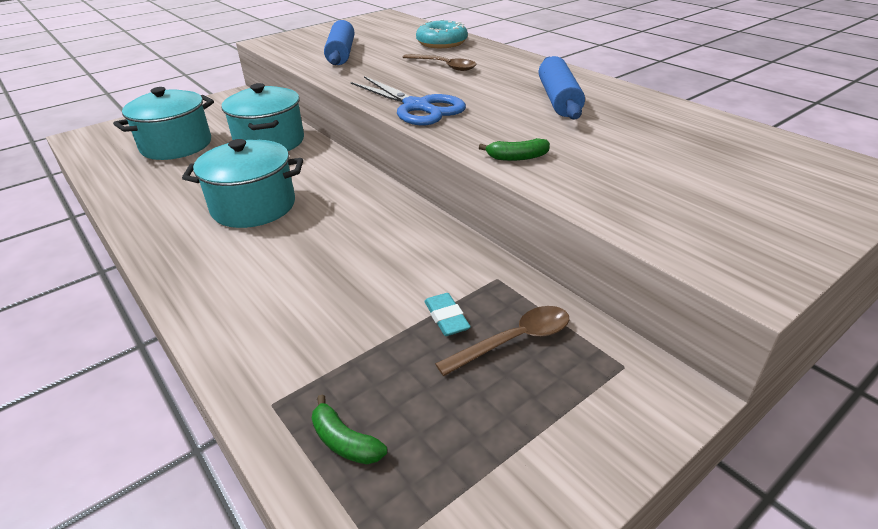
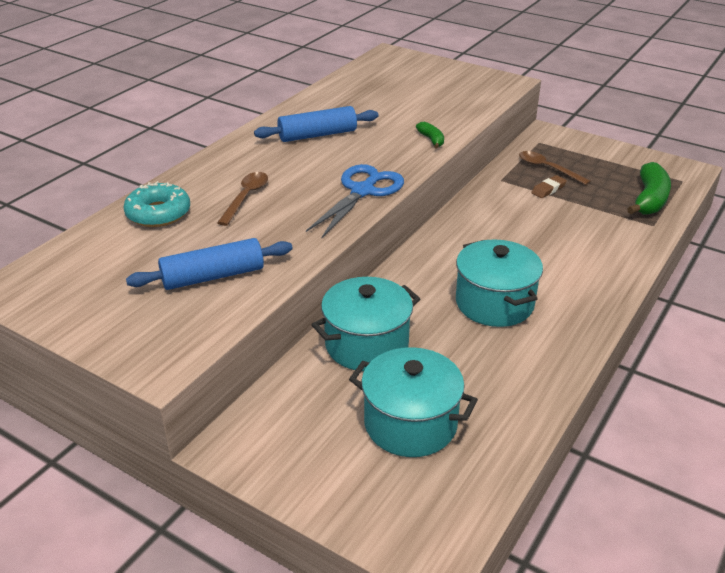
camera: 110 degrees left, 0 degrees up
green banana [312,394,387,464] -> green banana [627,162,671,215], size x1.94
turquoise eraser [424,293,471,336] -> brown eraser [531,175,567,198]

